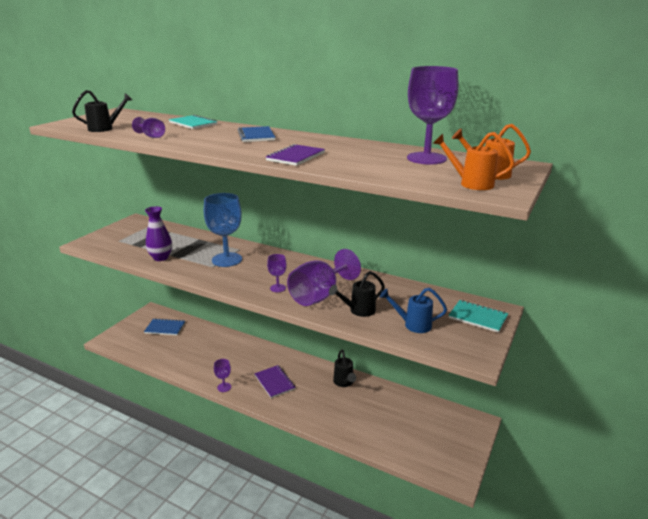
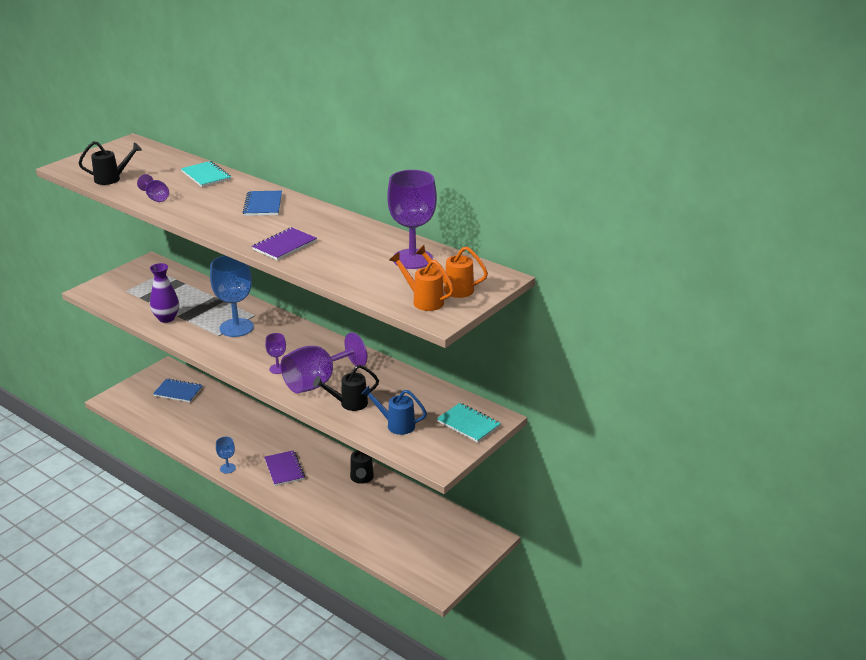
camera: 10 degrees right, 5 degrees up
purple goblet [214,359,231,392] -> blue goblet [216,437,236,474]

